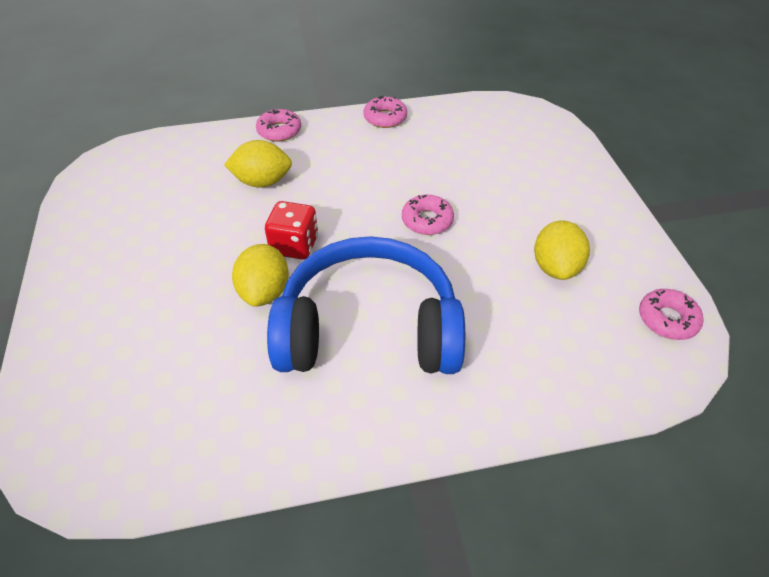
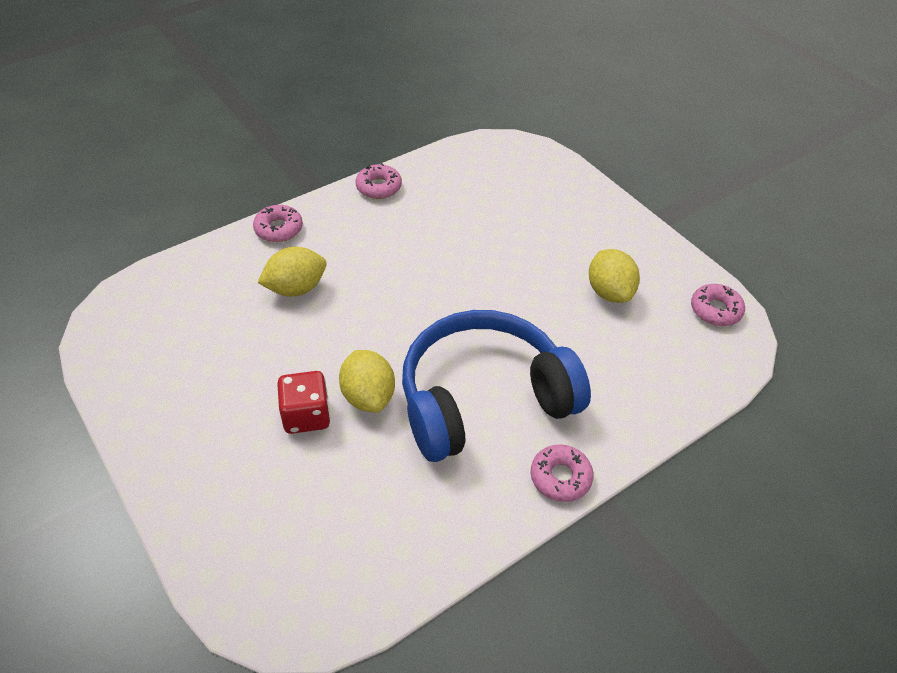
camera: 25 degrees left, 0 degrees up
red dice [265,201,318,260] -> red dice moved to [277,371,330,434]
pink donut [402,195,454,235] -> pink donut moved to [531,444,593,502]

